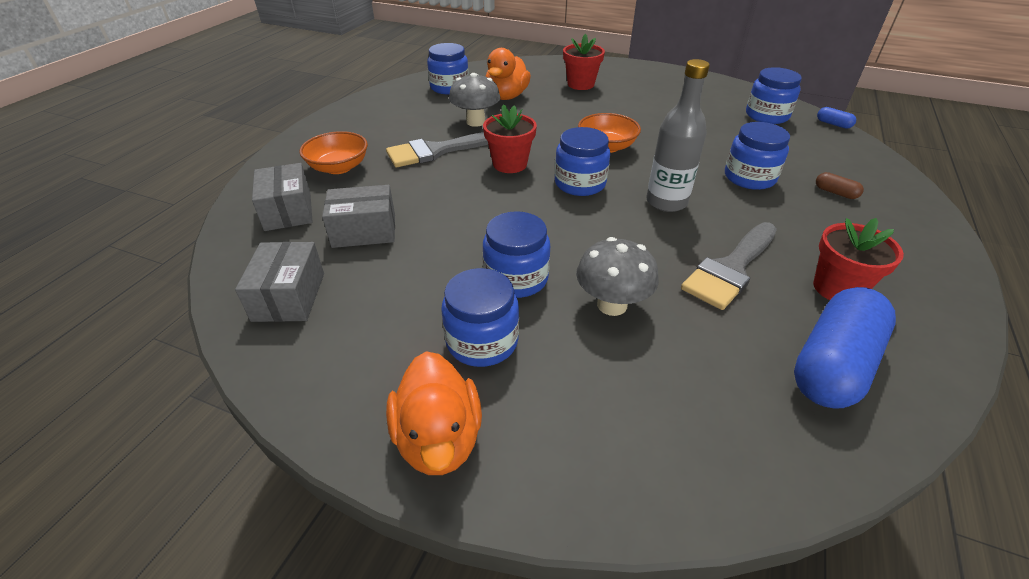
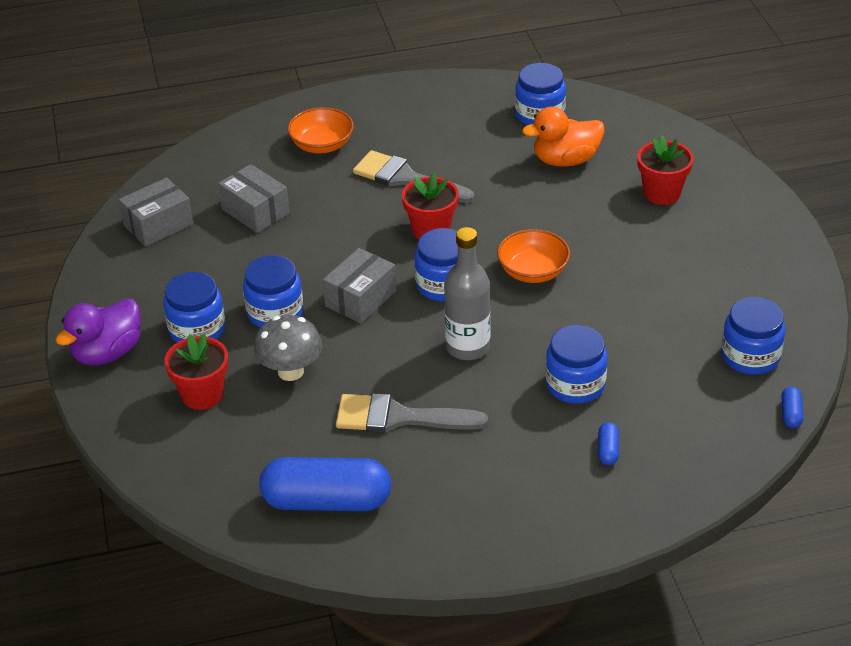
camera: 55 degrees right, 0 degrees up
grey box [252,163,313,231] -> grey box moved to [323,248,396,323]
orange duck [386,351,482,475] -> purple duck [55,298,141,365]
grey mushroom [449,73,500,127] -> none
red flower pot [813,218,904,300] -> red flower pot moved to [165,333,228,410]
brown capsule [816,172,864,199] -> blue capsule [598,422,619,465]

